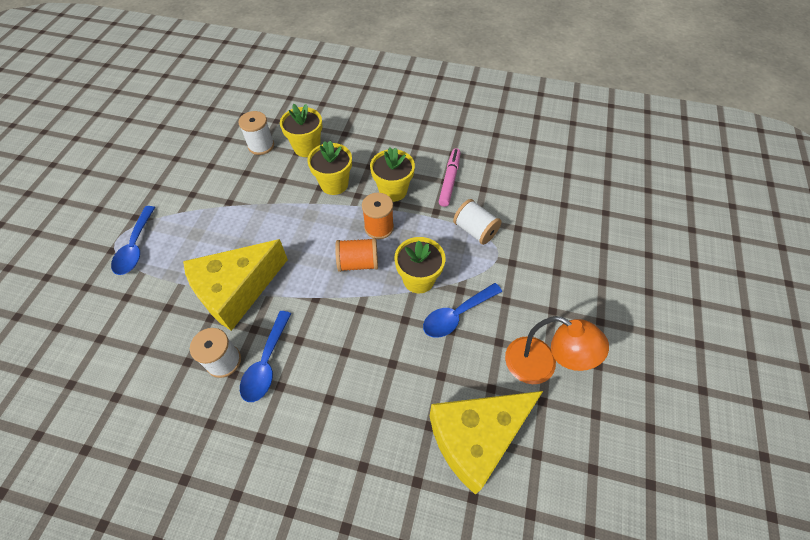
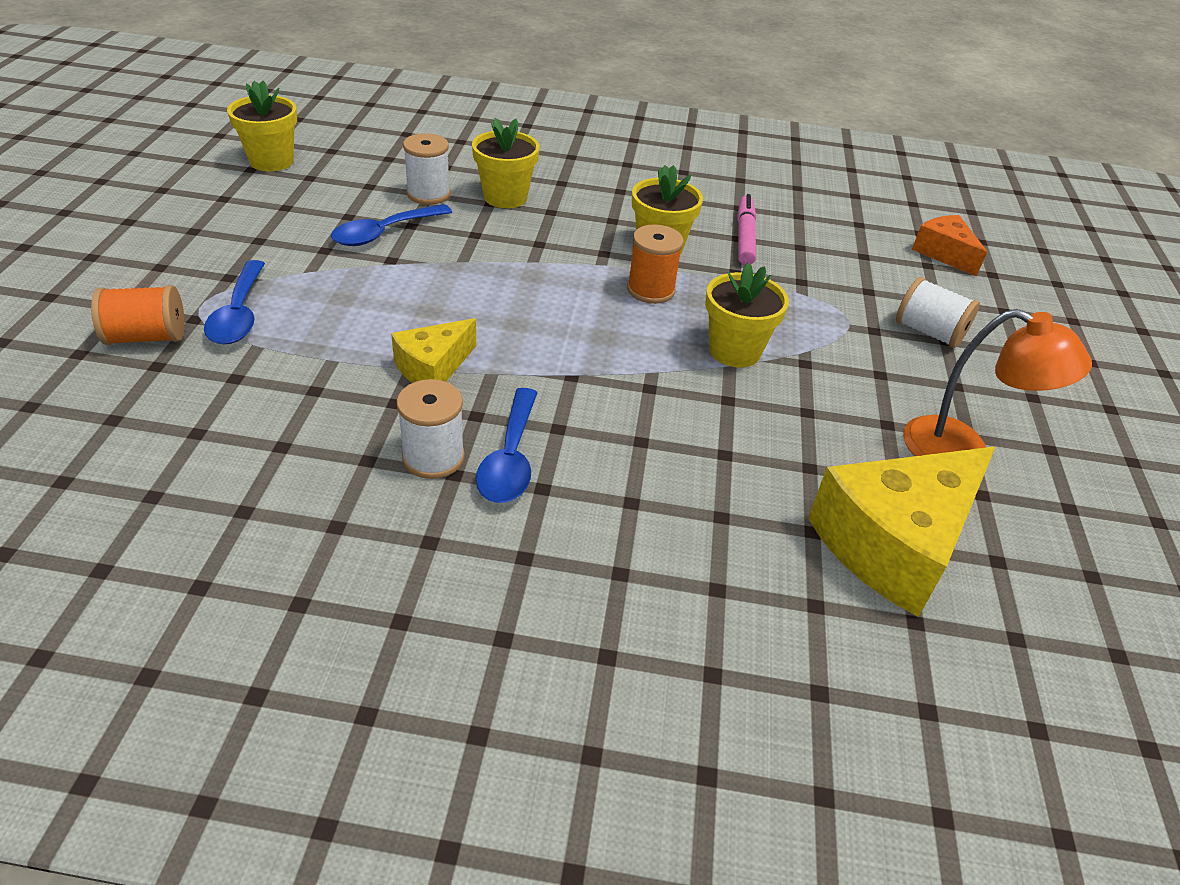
camera: 10 degrees left, 15 degrees down
yellow cheese [183,239,288,331] -> yellow cheese [391,318,476,383], size x0.54
yellow flower pot [307,141,352,195] -> yellow flower pot moved to [227,81,297,172]
orange spool [335,238,378,272] -> orange spool moved to [91,285,185,345]
blue spoon [423,283,502,338] -> blue spoon moved to [331,204,452,246]
white spool [453,199,501,245] -> white spool moved to [896,277,980,348]
none -> orange cheese [912,215,987,277]

